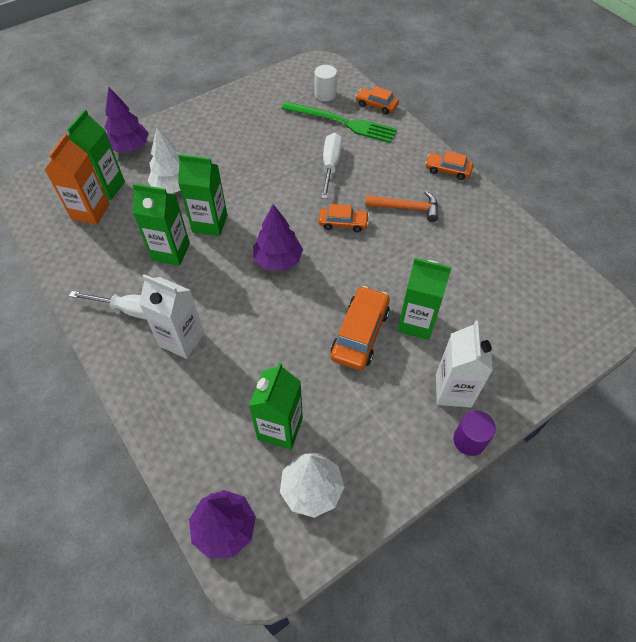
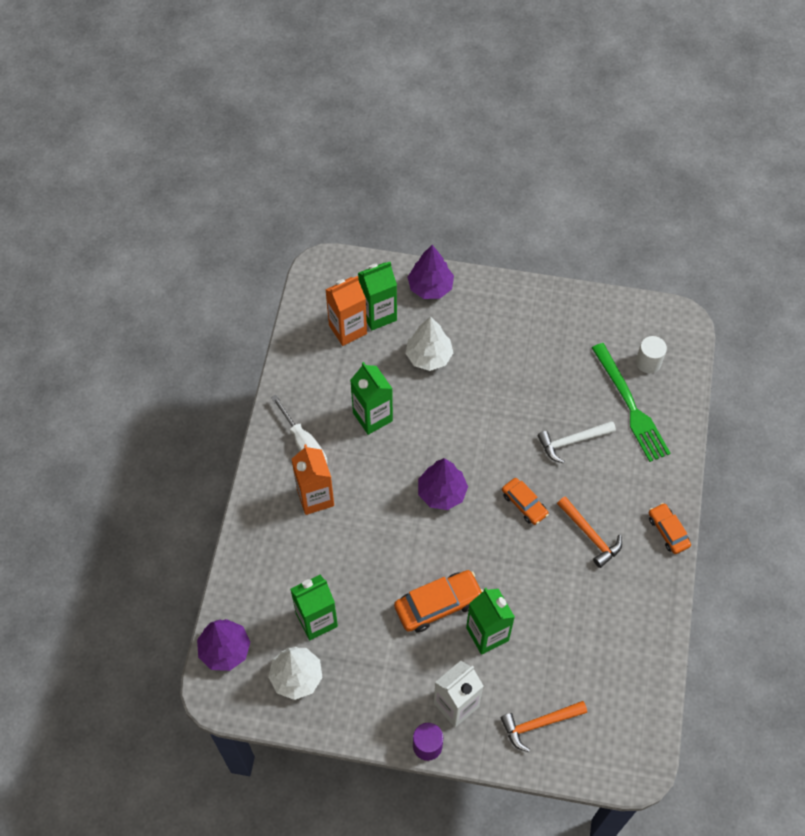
camera: 45 degrees right, 5 degrees up
white carton [139,274,204,359] -> orange carton [292,444,334,515]
green carton [178,154,227,236] -> none
white screwdriver [321,133,342,199] -> white hammer [538,421,616,463]
orange car [355,86,399,114] -> none
none -> orange hammer [501,701,587,752]

